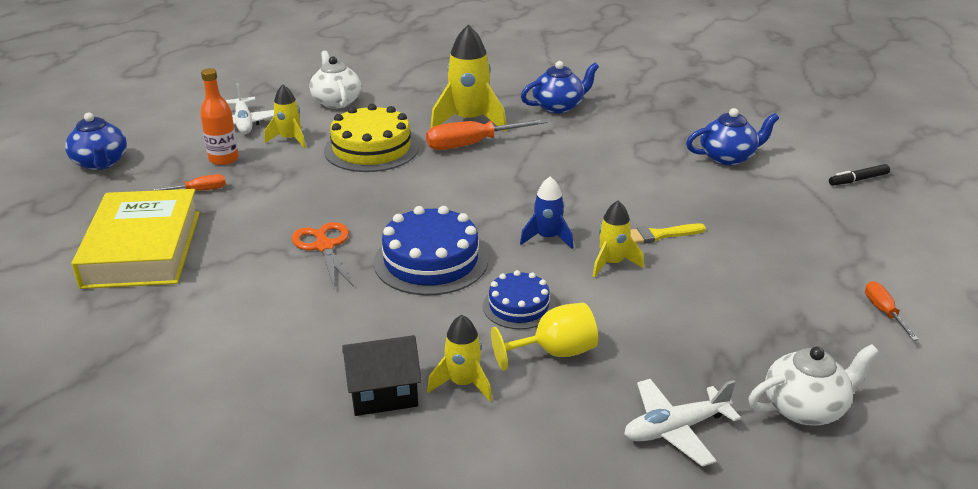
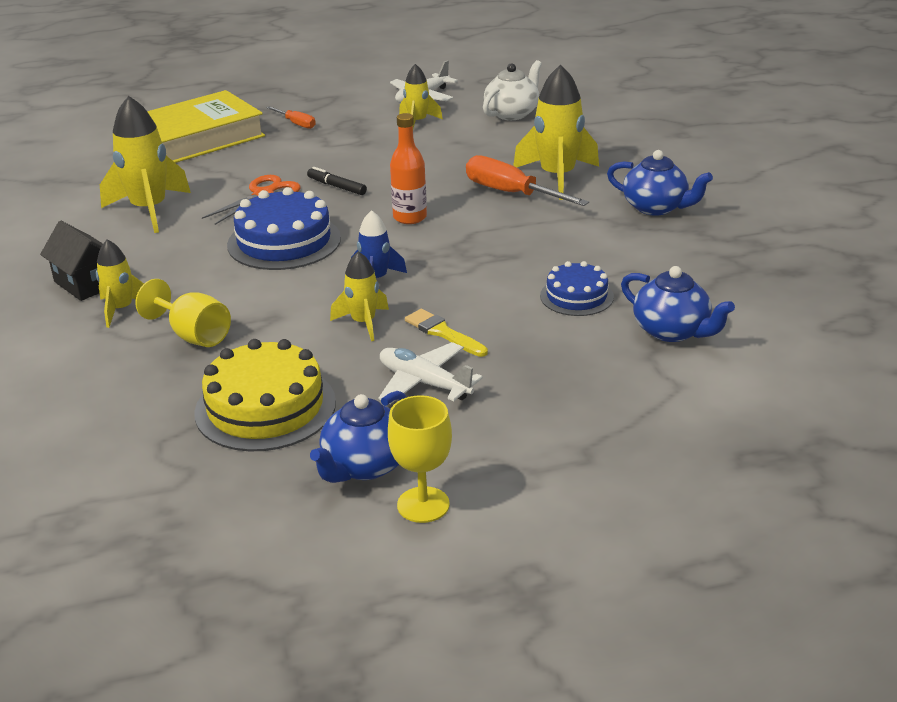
camera: 60 degrees right, 0 degrees up
blue teapot [65,113,127,170] -> blue teapot moved to [310,391,406,483]
orange bottle [200,68,239,165] -> orange bottle moved to [390,113,427,224]
yellow cake [324,104,419,172] -> yellow cake moved to [194,339,336,451]
blue cake [483,270,555,329] -> blue cake moved to [540,261,614,316]
white plane [624,379,741,467] -> white plane moved to [379,342,483,404]
white teapot [749,344,879,425] -> none
black marker [829,164,890,186] -> black marker moved to [307,167,367,195]
orange screwdriver [865,281,919,340] -> yellow goblet [388,395,452,523]
none -> yellow rocket [100,96,191,233]

